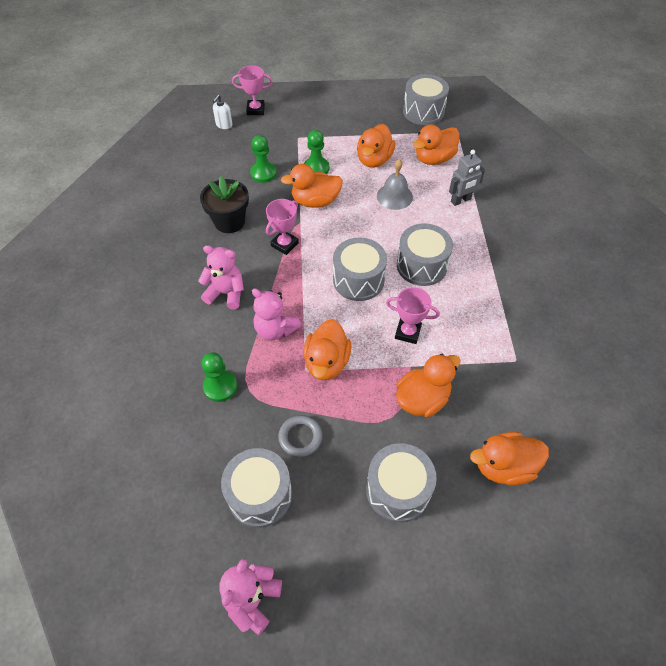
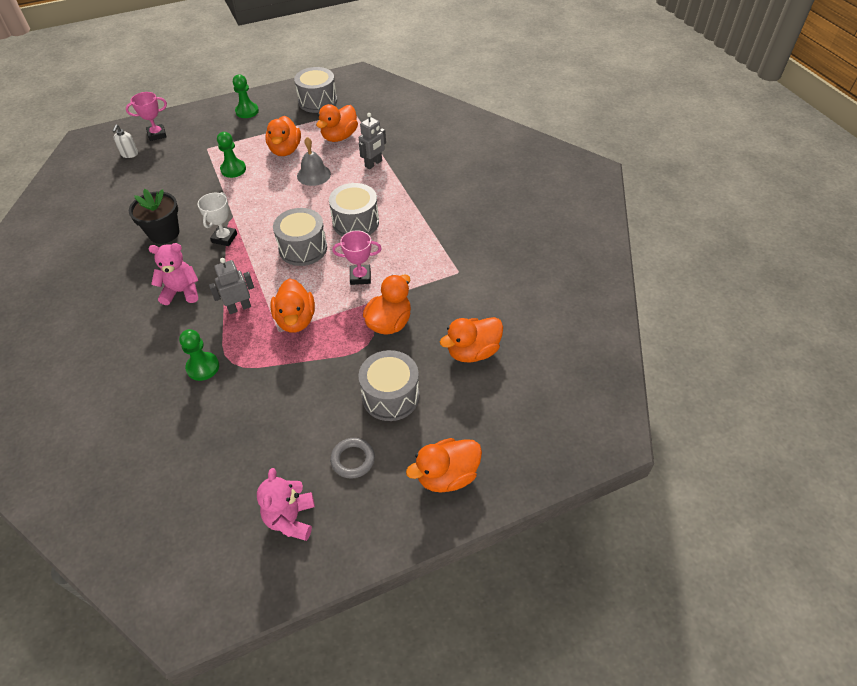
camera: 20 degrees left, 5 degrees down
grey drum [221,448,292,528] -> none
green pawn [250,135,277,183] -> green pawn moved to [233,74,259,118]
pink teddy bear [252,288,301,340] -> grey robot [209,258,254,314]
pink trophy [266,199,299,255] -> white trophy [198,192,237,246]
grey ring [278,415,322,457] -> grey ring moved to [330,438,375,479]
orange duck [281,164,343,208] -> orange duck moved to [406,438,482,493]

